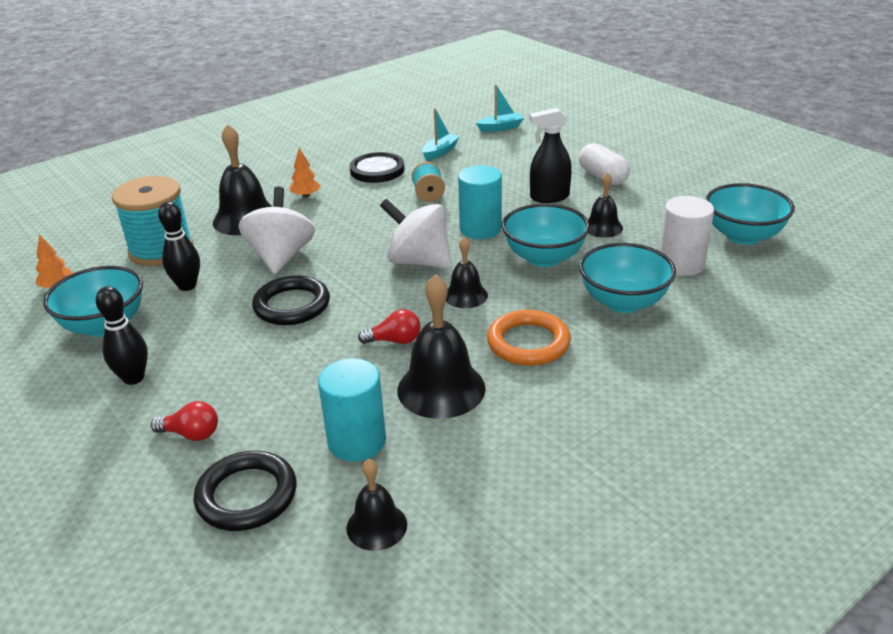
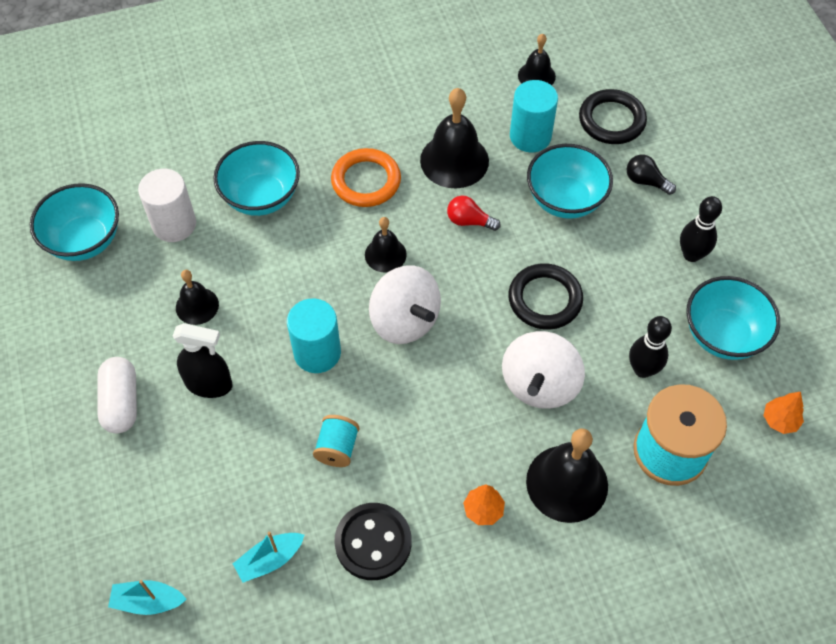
camera: 160 degrees left, 25 degrees up
red light bulb [151,401,218,441] -> black light bulb [627,154,676,195]
turquoise bowl [502,204,590,267] -> turquoise bowl moved to [527,144,613,219]

